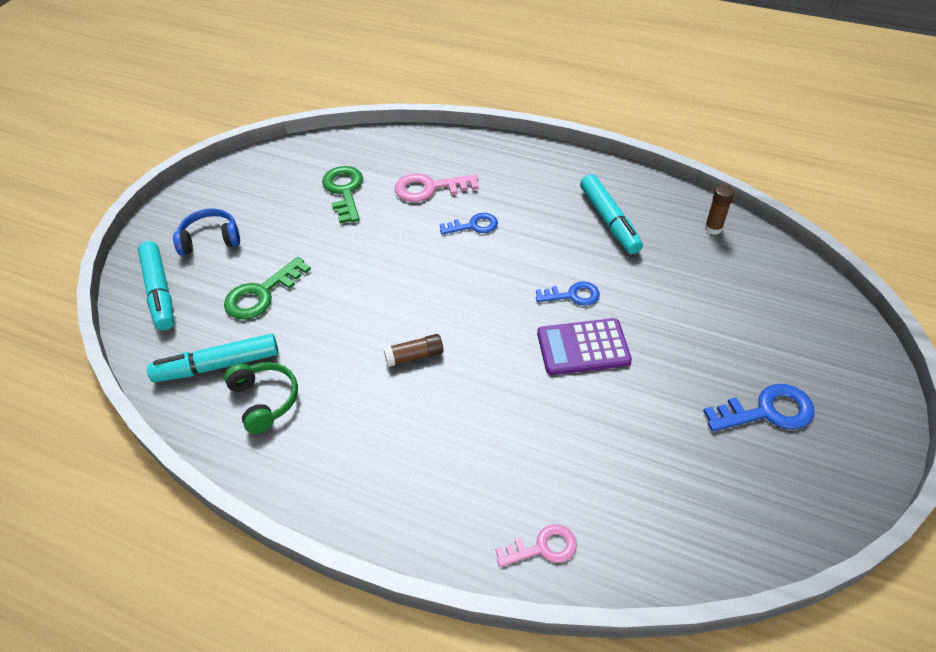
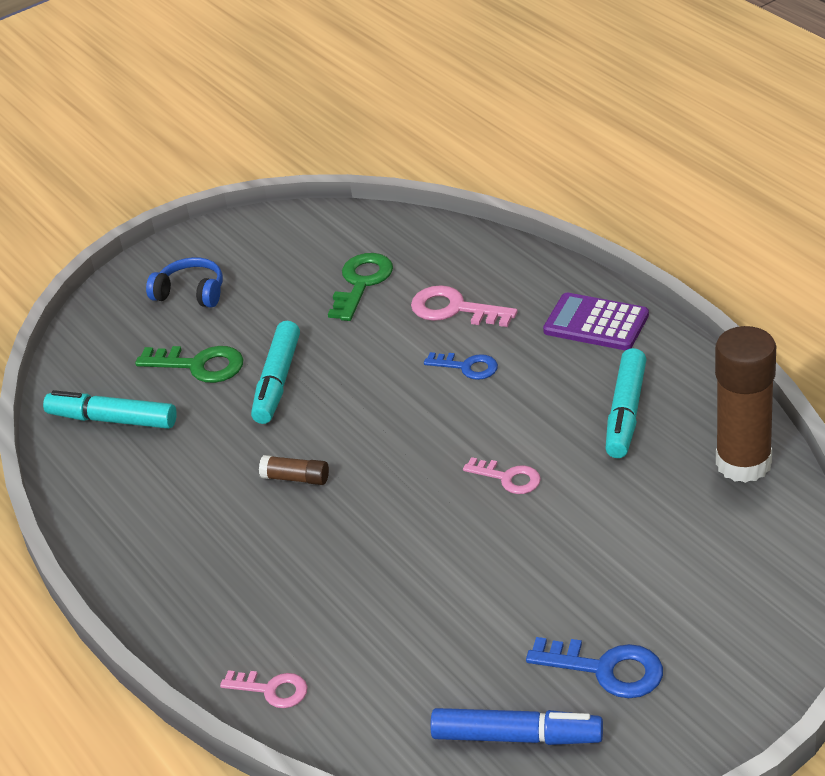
camera: 35 degrees right, 10 degrees down
turquoise marker [138,241,174,331] -> turquoise marker moved to [251,321,300,424]
green key [224,257,311,320] -> green key turned 150 degrees counterclockwise [135,346,243,383]
green headphones [224,362,298,434] -> none
blue key [536,282,600,306] -> pink key [463,457,541,494]
purple calculator [537,318,632,375] -> purple calculator moved to [543,293,649,350]
brown glue stick [705,185,734,235] -> brown glue stick [715,326,776,483], size x2.30
none -> blue marker [430,708,603,745]

